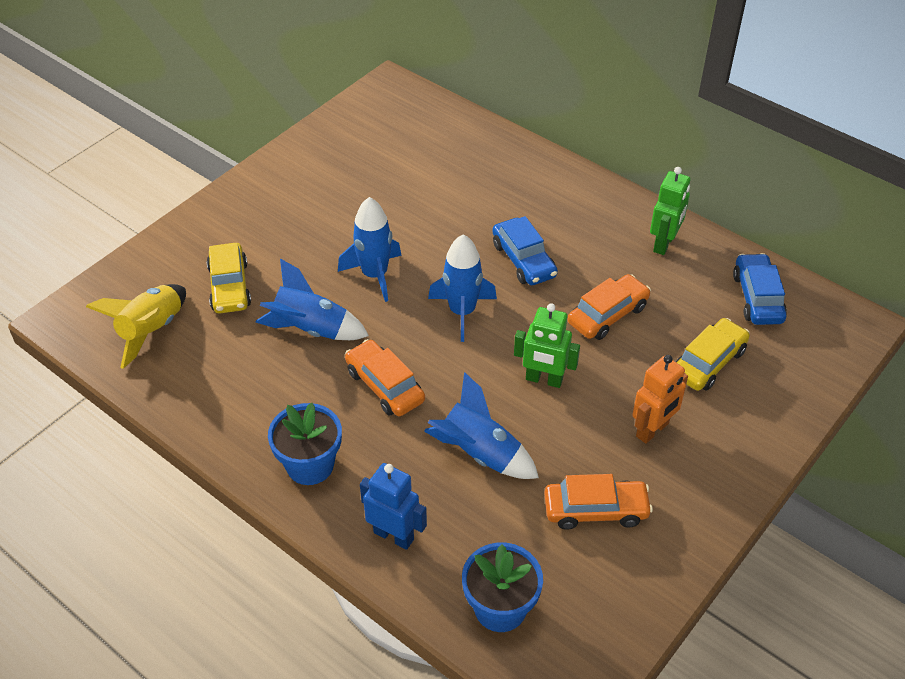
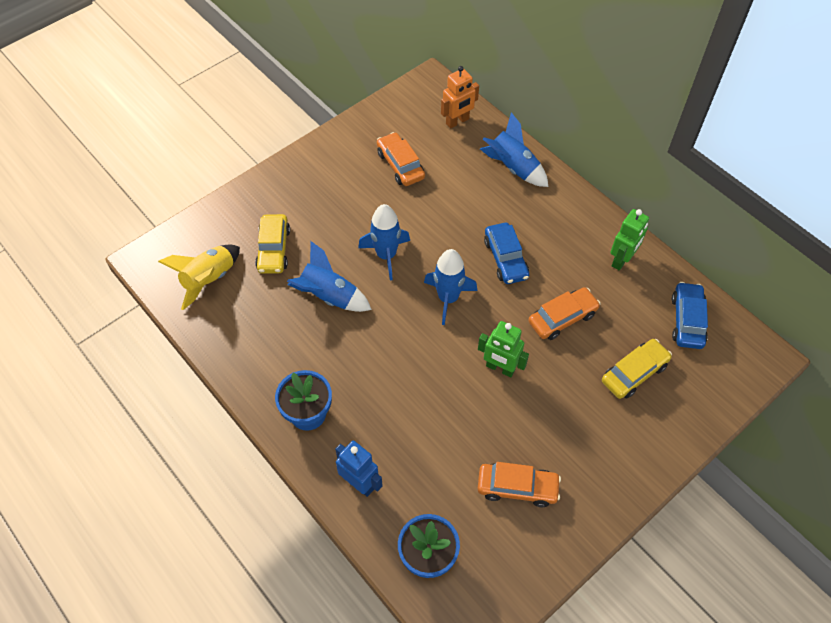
camera: 10 degrees right, 10 degrees up
orange car [345,339,425,416] -> orange car moved to [377,132,425,186]
blue rocket [424,372,539,479] -> blue rocket moved to [480,112,548,187]
orange robot [632,355,688,444] -> orange robot moved to [441,66,479,129]

